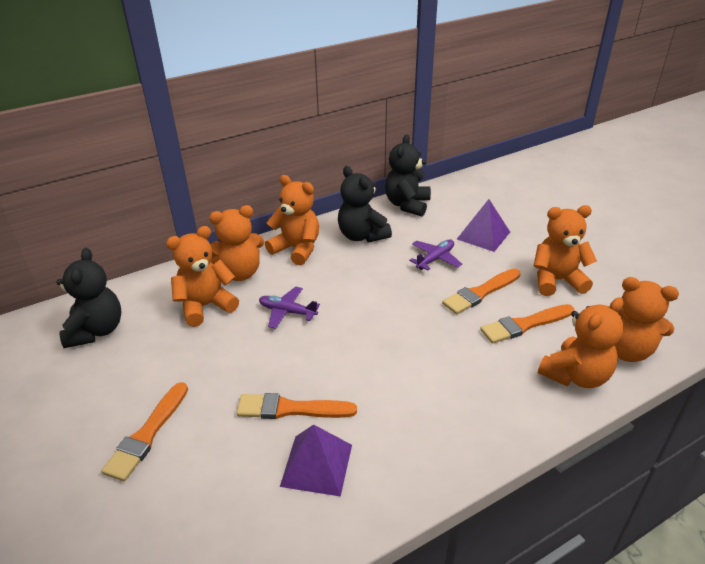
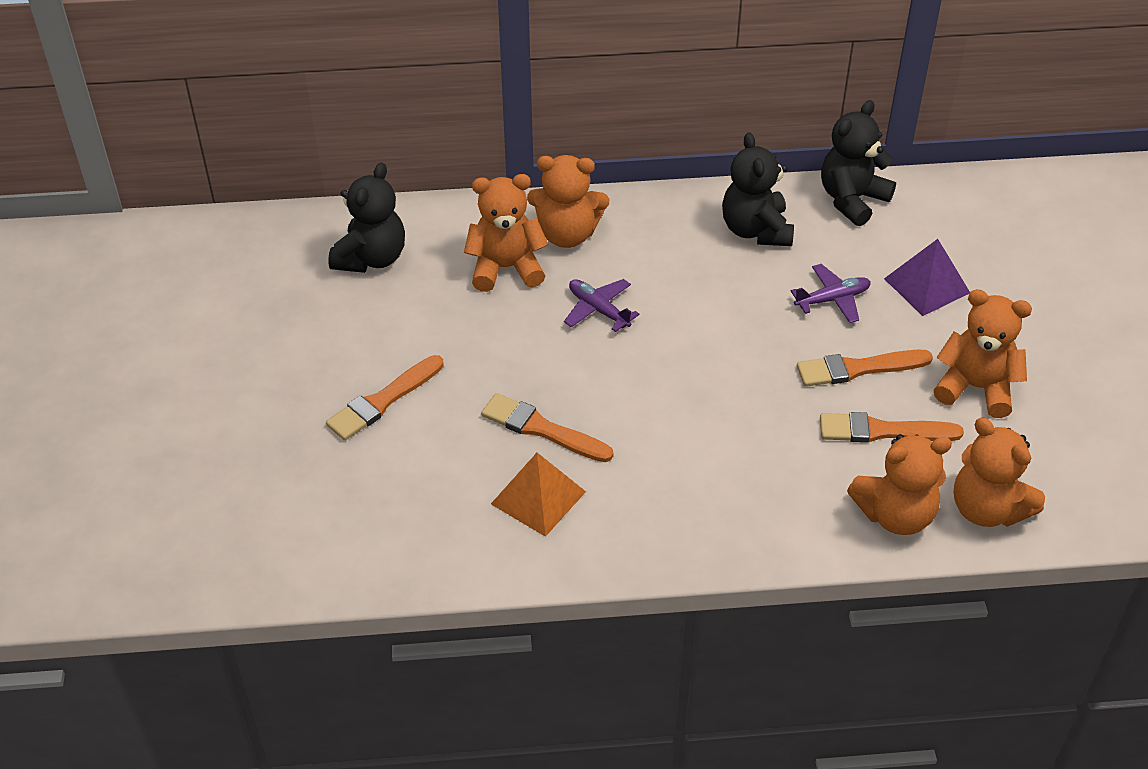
camera: 25 degrees right, 10 degrees up
orange teddy bear [265,175,319,265] -> none
purple pyramid [280,424,352,497] -> orange pyramid [491,453,586,537]

